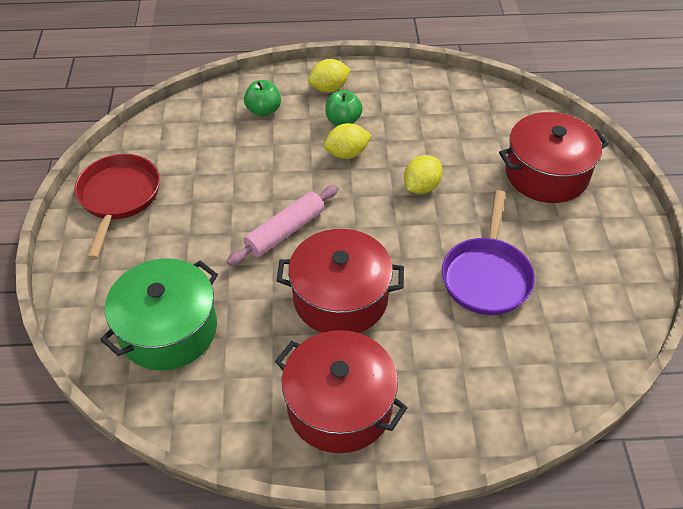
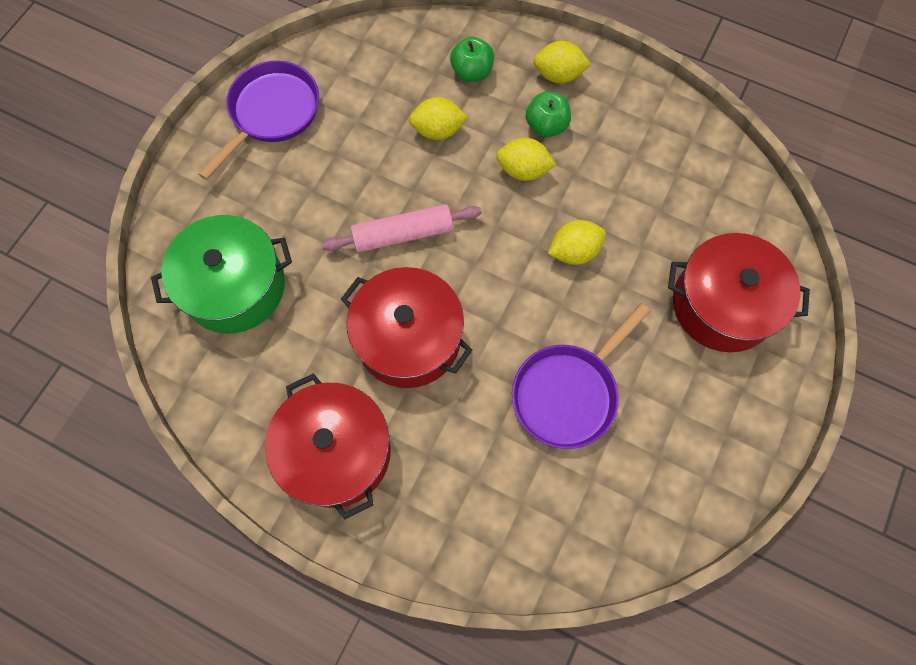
camera: 30 degrees right, 20 degrees up
red pan [75,154,160,260] -> purple pan [198,61,319,180]
none -> yellow lemon [409,97,468,140]

